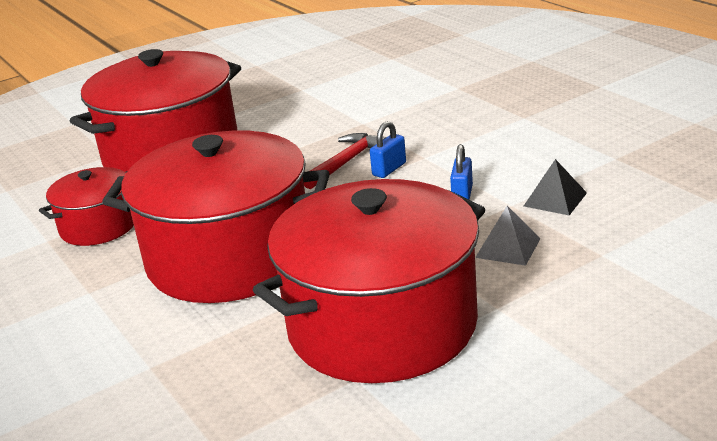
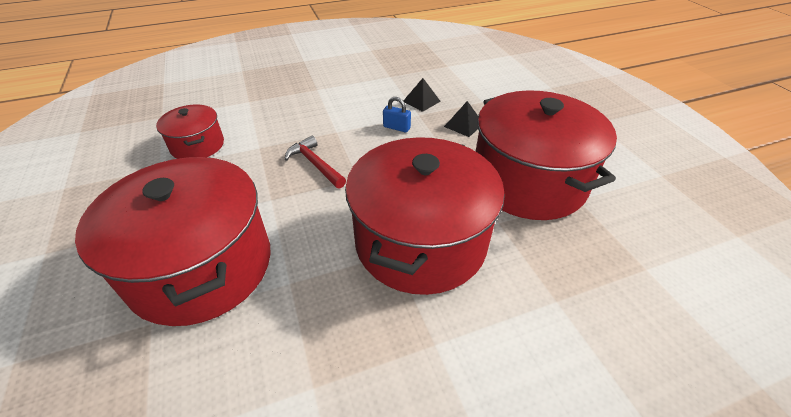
camera: 80 degrees left, 15 degrees up
red pot [39,167,134,246] -> red pot moved to [156,105,224,159]
blue padlock [370,121,406,178] -> none
grey pyramid [475,206,541,266] -> black pyramid [444,101,478,137]

